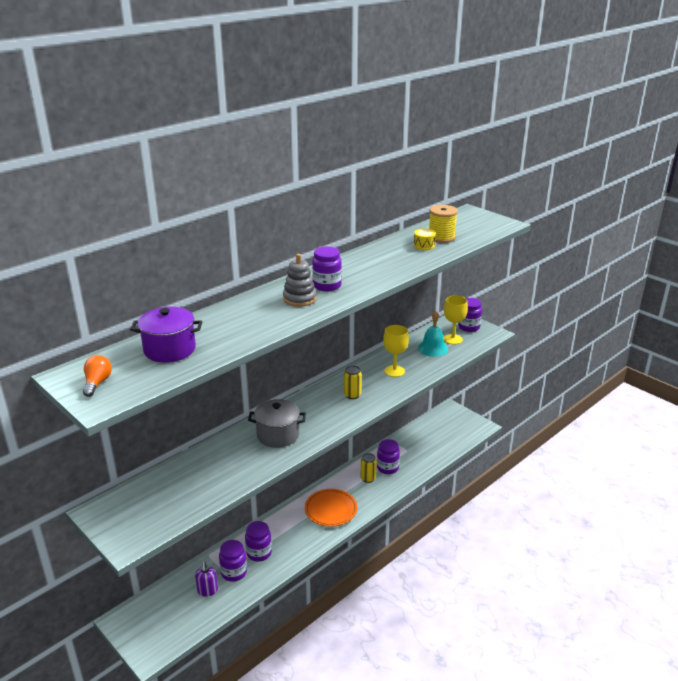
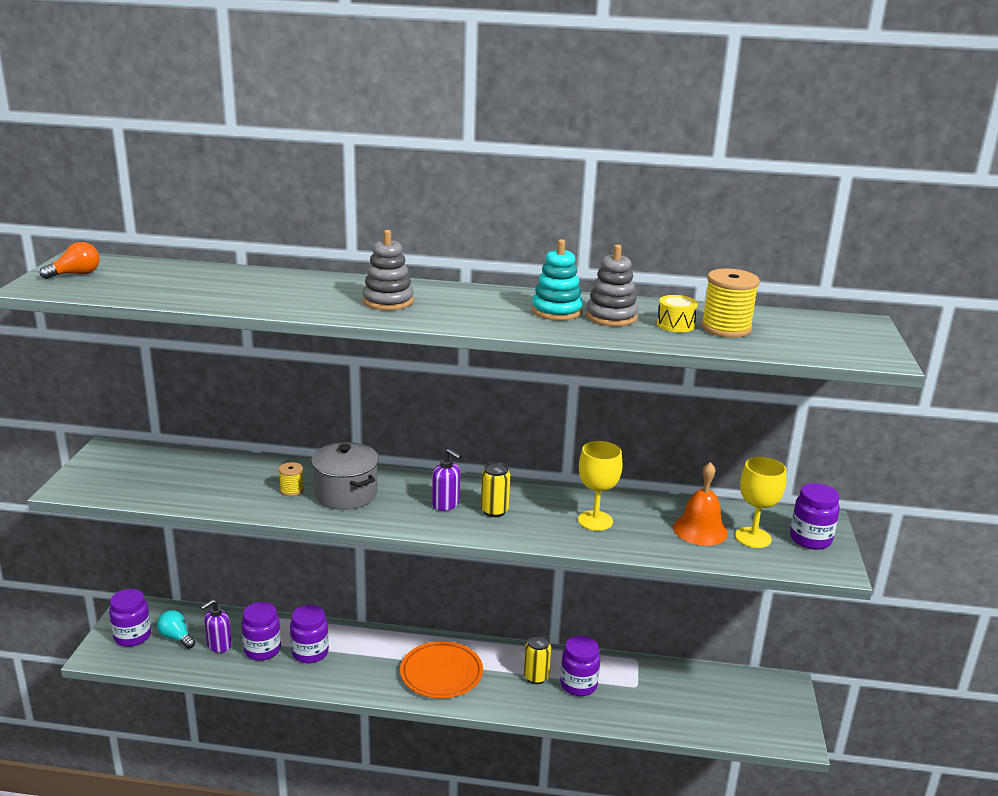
camera: 50 degrees right, 5 degrees down
purple pot [130,307,202,363] -> none
purple jar [312,247,342,291] -> purple jar moved to [109,589,151,647]
turquoise bell [418,311,448,357] -> orange bell [673,462,728,546]
none -> turquoise light bulb [157,610,195,649]
none -> yellow spool [279,462,304,496]
none -> purple soap dispenser [432,448,462,511]
none -> turquoise stacking toy [532,239,583,320]
none -> grey stacking toy [586,244,638,326]

